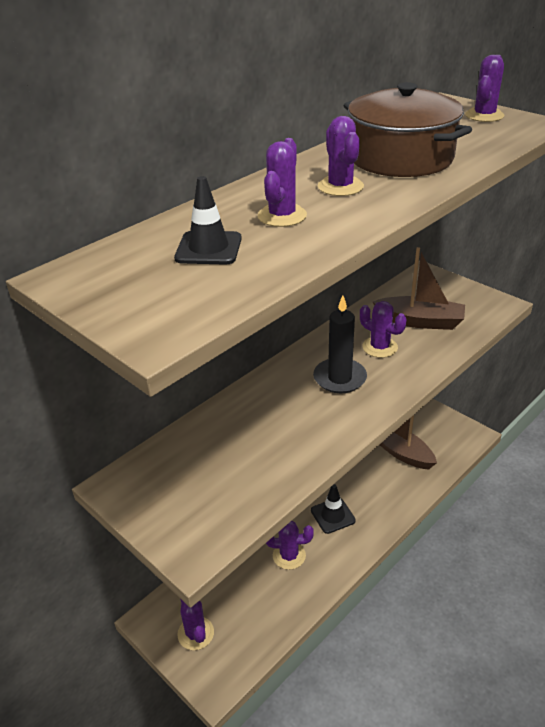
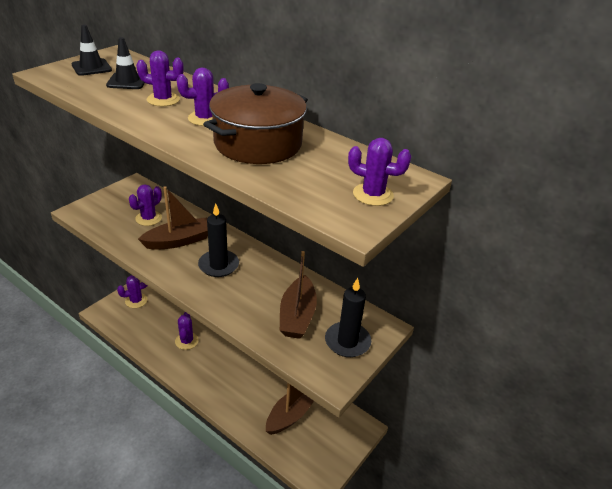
camera: 80 degrees right, 0 degrees up
black traffic cone [311,484,356,534] -> black traffic cone moved to [71,25,112,76]
purple cactus [360,301,406,358] -> purple cactus moved to [129,184,162,226]
none -> brown boat [138,186,208,250]
none -> black candle [325,278,371,357]

